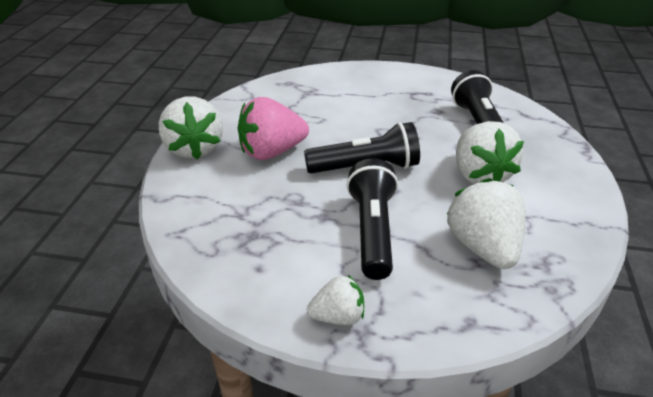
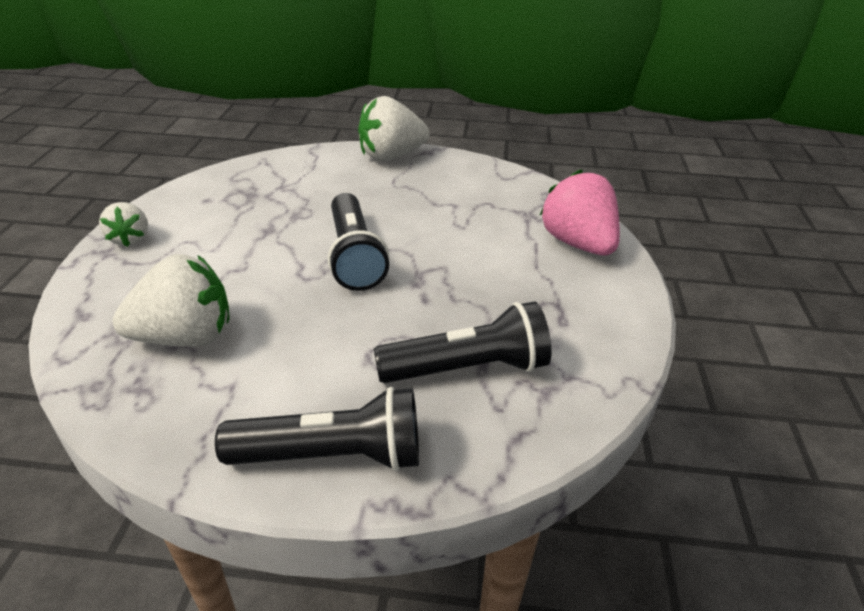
camera: 85 degrees right, 0 degrees up
pink strawberry [238,97,309,160] -> pink strawberry moved to [540,169,620,255]
black flashlight [347,158,398,280] -> black flashlight moved to [215,387,419,471]
white strawberry [456,121,524,184] -> none

